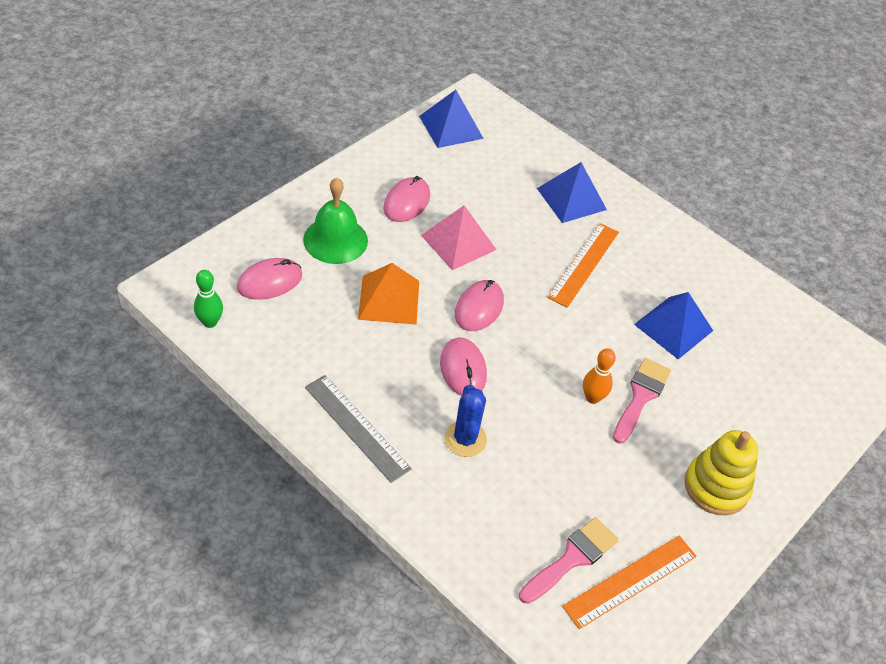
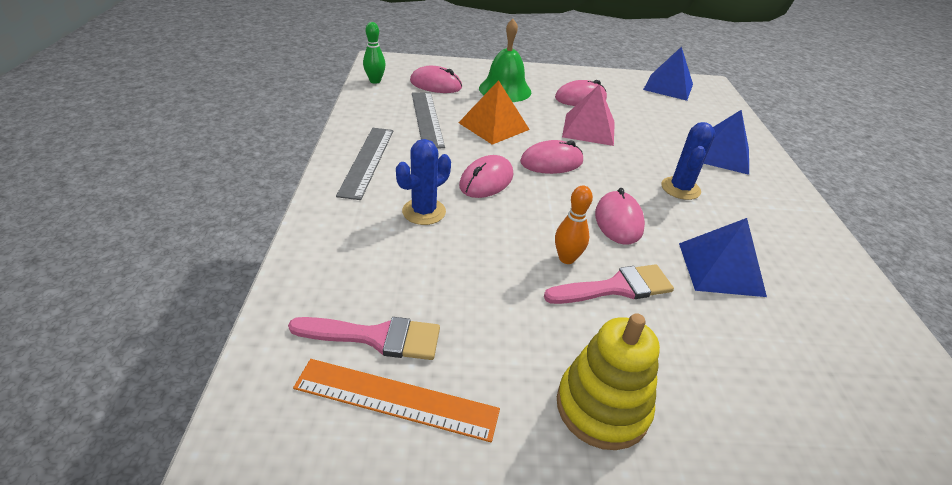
camera: 50 degrees right, 10 degrees down
orange ruler [547,223,619,308] -> blue cactus [661,122,715,200]
none -> grey ruler [412,92,445,149]
none -> pink mouse [595,188,645,245]

